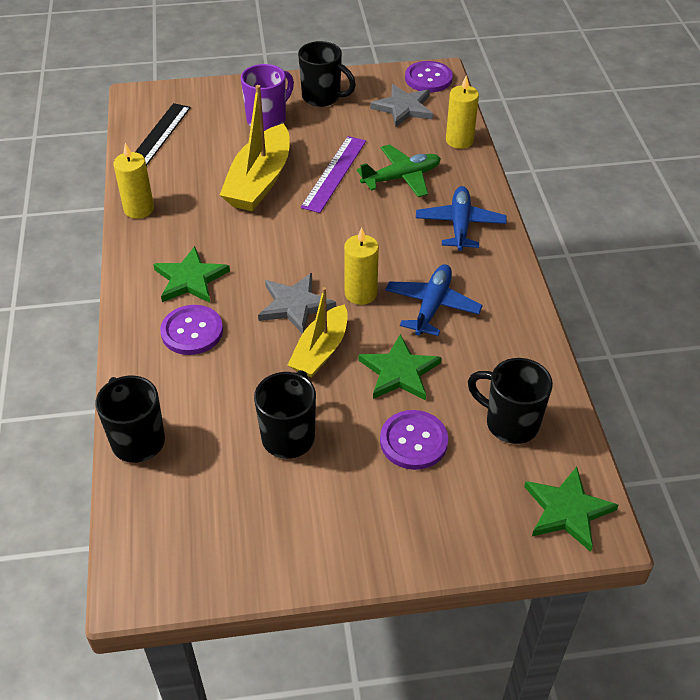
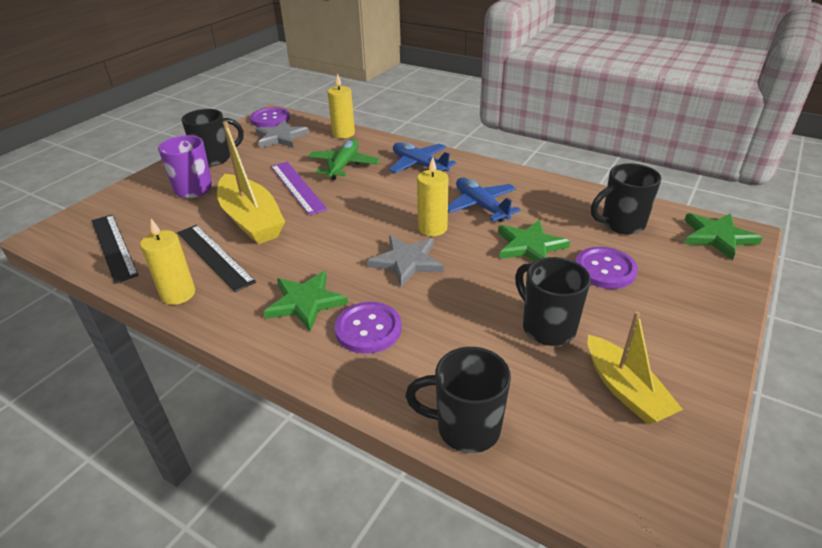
camera: 50 degrees left, 10 degrees down
yellow boat [288,287,348,377] -> yellow boat moved to [588,311,683,424]
none -> black ruler [177,225,256,292]

